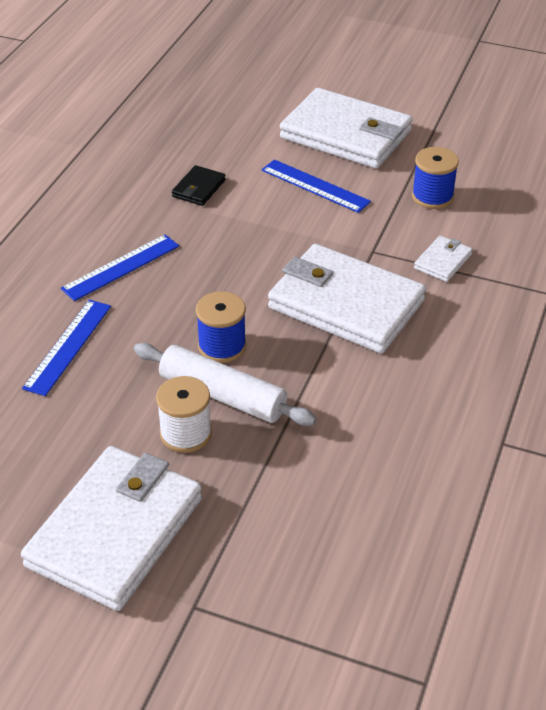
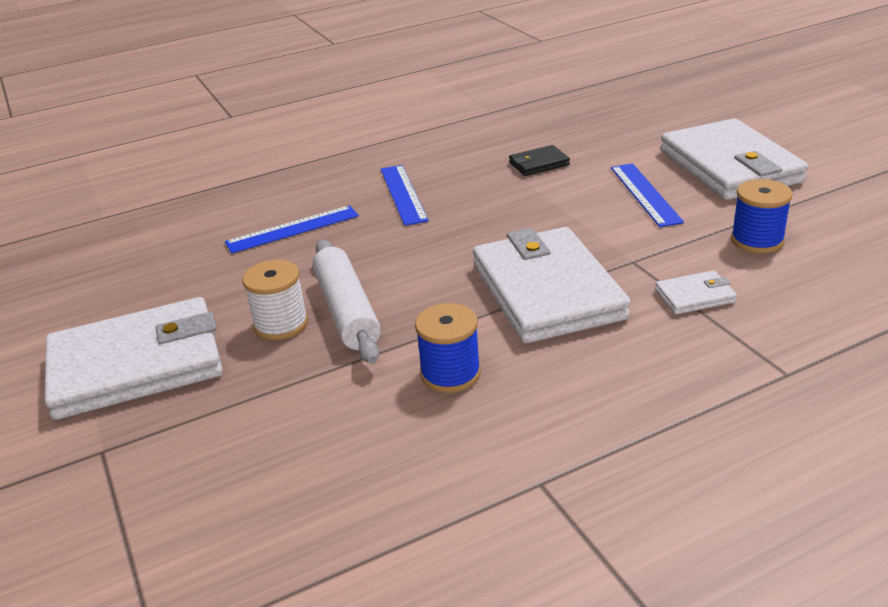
camera: 45 degrees right, 10 degrees down
blue ruler [61,235,179,301] -> blue ruler turned 75 degrees clockwise [381,165,429,226]
blue spool [196,291,246,363] -> blue spool moved to [415,303,481,393]

